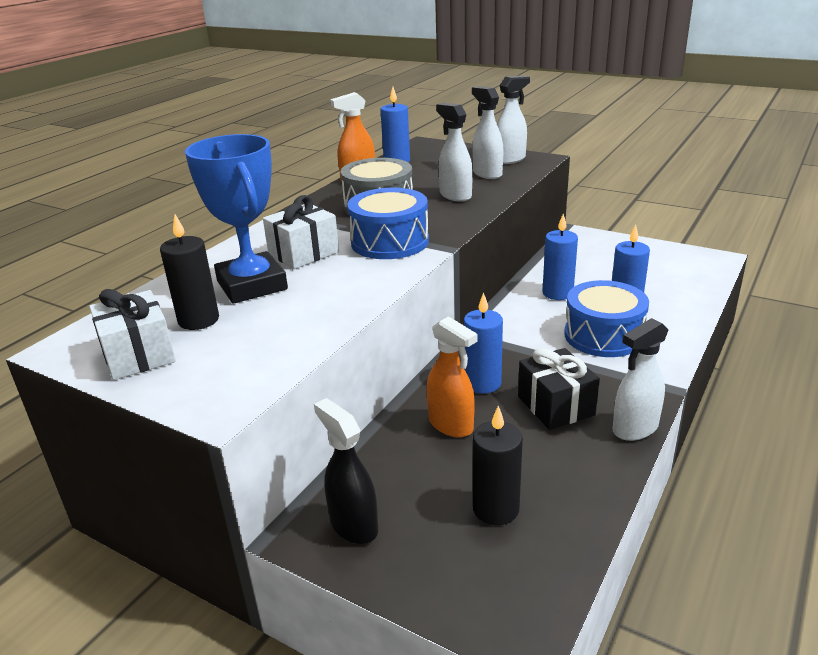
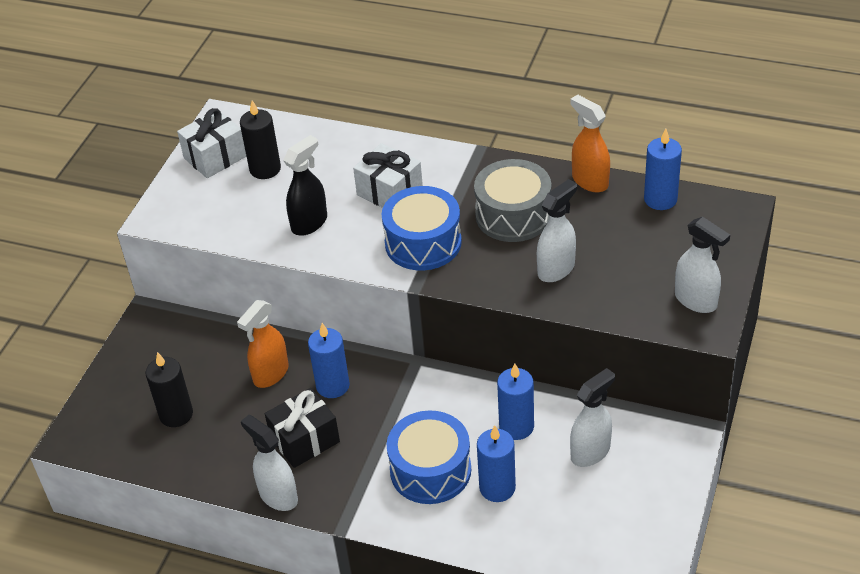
camera: 80 degrees right, 15 degrees up
blue trophy [185,134,288,304] -> none
black spray bottle [314,398,378,544] -> black spray bottle moved to [283,135,327,236]
white spray bottle [472,86,504,179] -> white spray bottle moved to [570,368,615,467]

